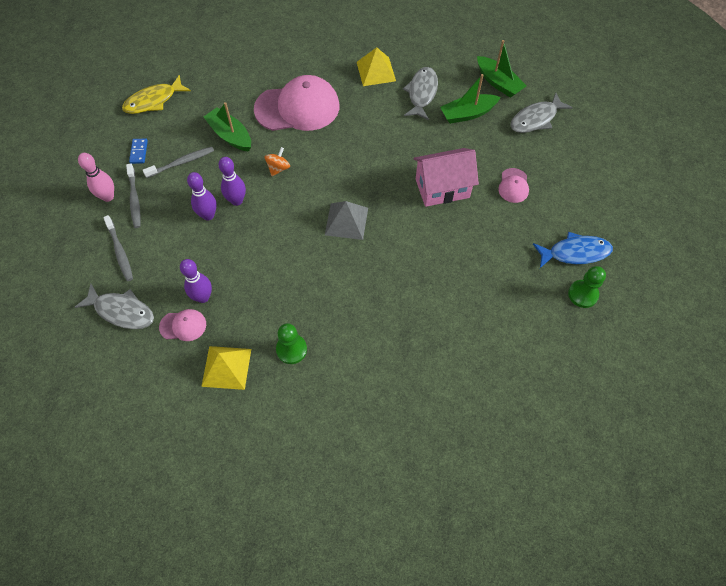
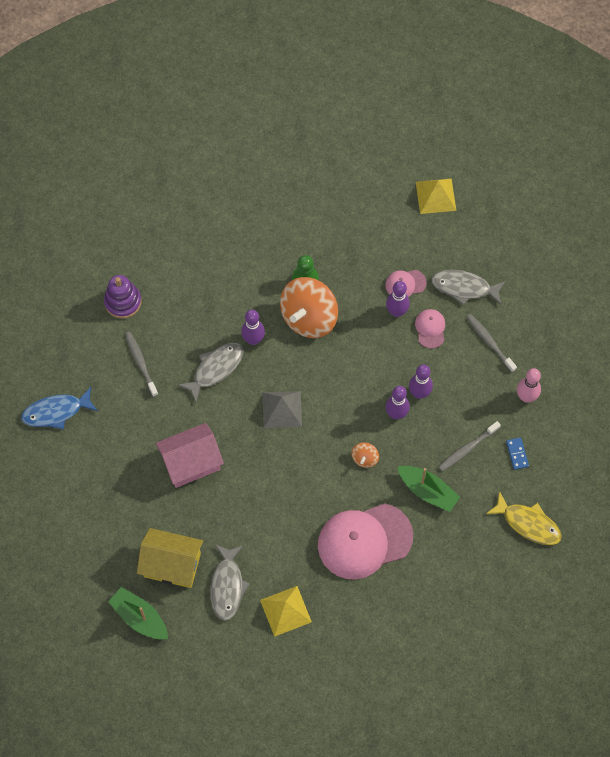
camera: 170 degrees right, 5 degrees up
yellow fish [122,75,191,114] -> yellow fish turned 75 degrees clockwise [486,491,562,545]
grey toothbrush [126,164,141,228] -> grey toothbrush moved to [125,332,158,397]
yellow pyramid [201,346,251,390] -> yellow pyramid moved to [416,179,456,214]
green boat [440,74,500,124] -> yellow house [137,528,203,588]
pink cap [498,168,529,203] -> pink cap moved to [415,309,445,348]
grey fish [510,93,573,133] -> grey fish moved to [178,343,243,403]
green pawn [568,266,606,308] -> none
none -> purple stacking toy [104,275,142,319]
none -> purple bowling pin [241,310,265,345]
none -> orange spinning top [280,277,338,338]

